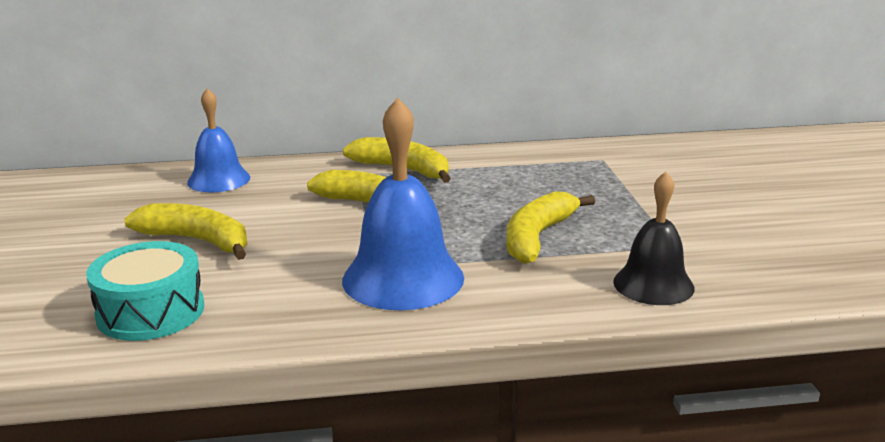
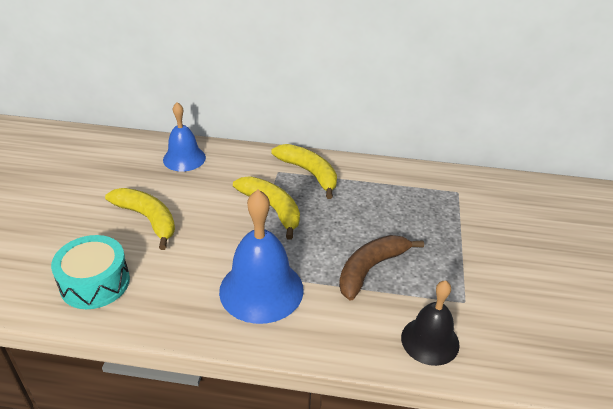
camera: 15 degrees right, 15 degrees up
yellow banana [506,191,595,264] -> brown banana [339,235,424,301]

